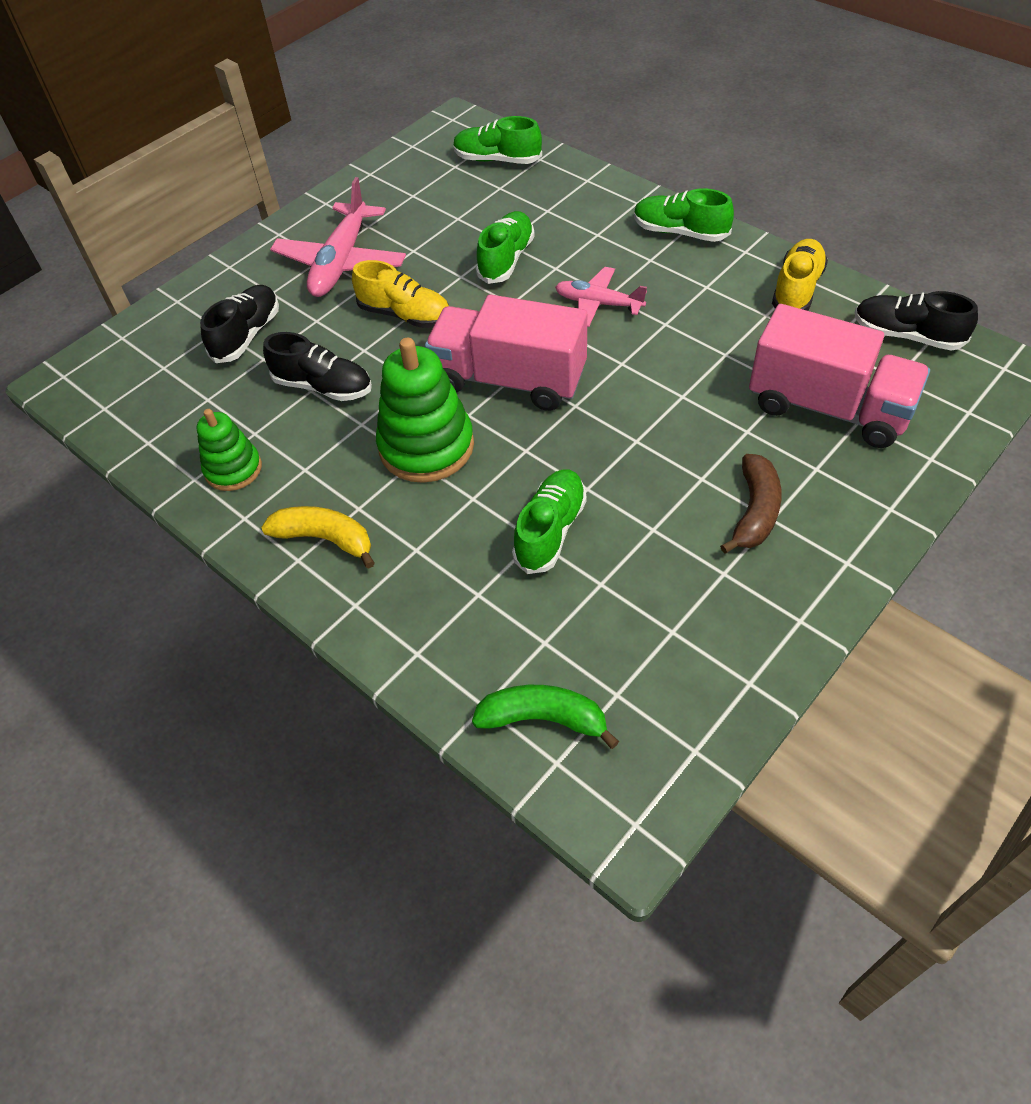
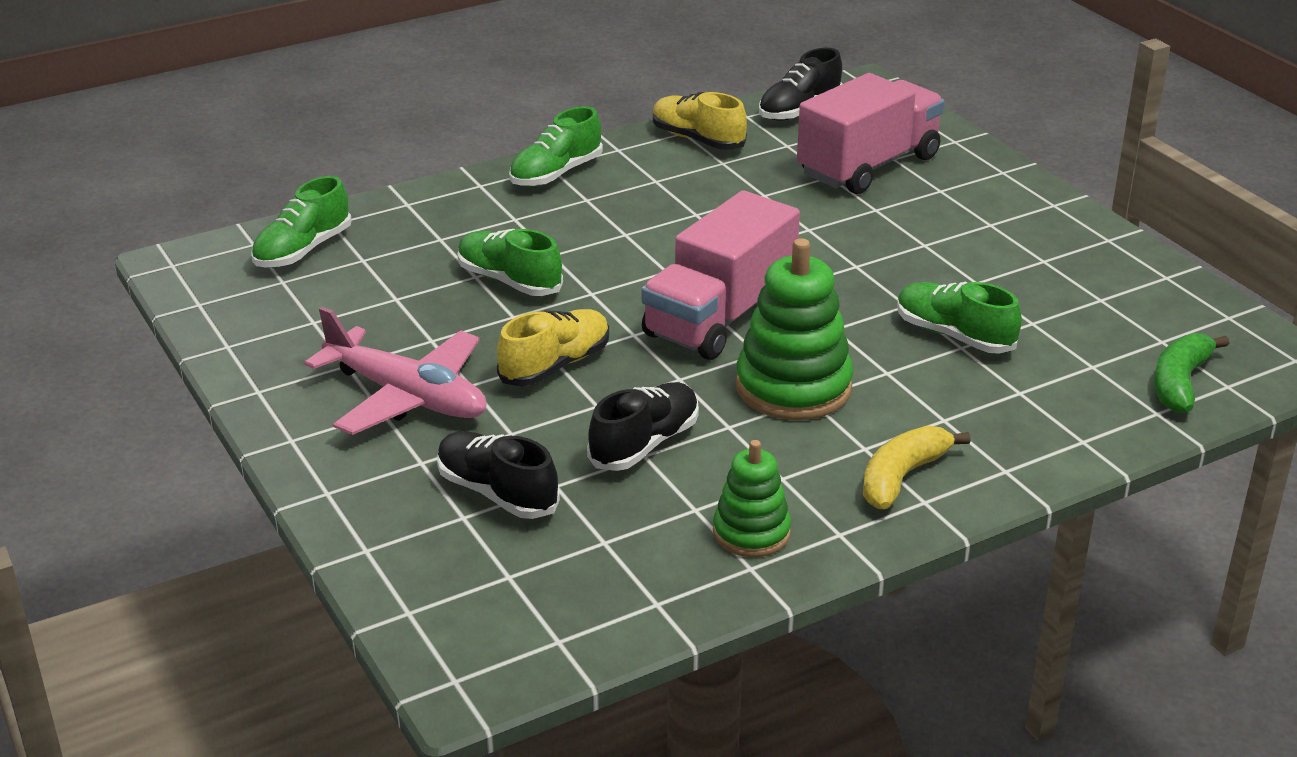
camera: 75 degrees left, 20 degrees down
pink plane [555,267,647,327] -> none
brown banana [720,454,782,554] -> none

